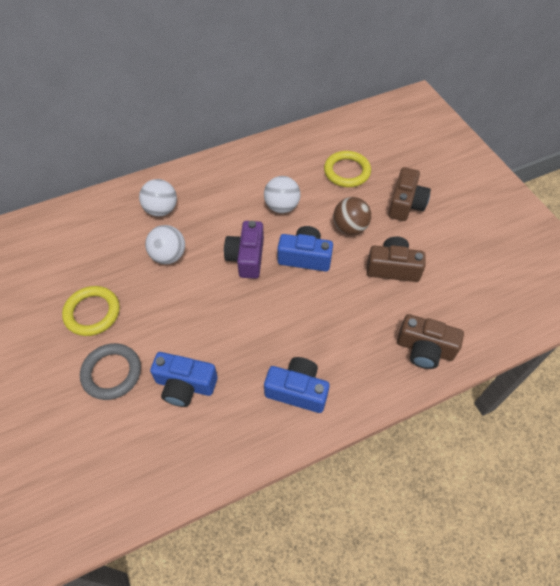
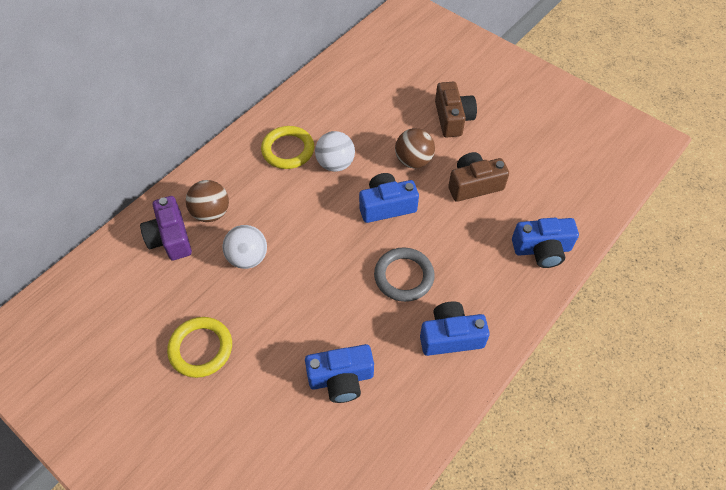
camera: 25 degrees left, 0 degrees up
grey ring [80,343,141,400] -> grey ring moved to [374,247,435,302]
white ball [139,179,177,217] -> brown ball [186,180,229,222]
purple camera [224,221,264,279] -> purple camera moved to [140,196,192,261]
yellow ring [324,151,371,187] -> yellow ring moved to [261,126,314,169]
brown camera [397,314,464,369] -> blue camera [512,218,579,268]

